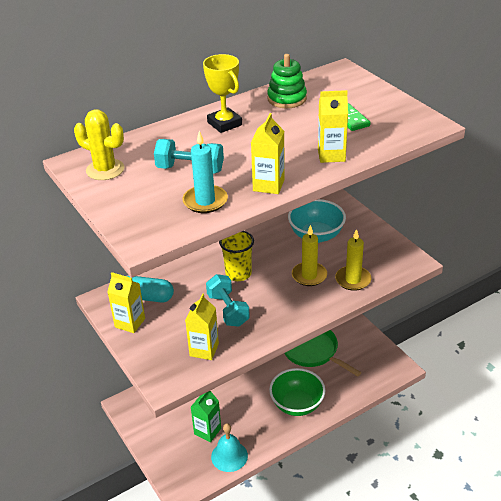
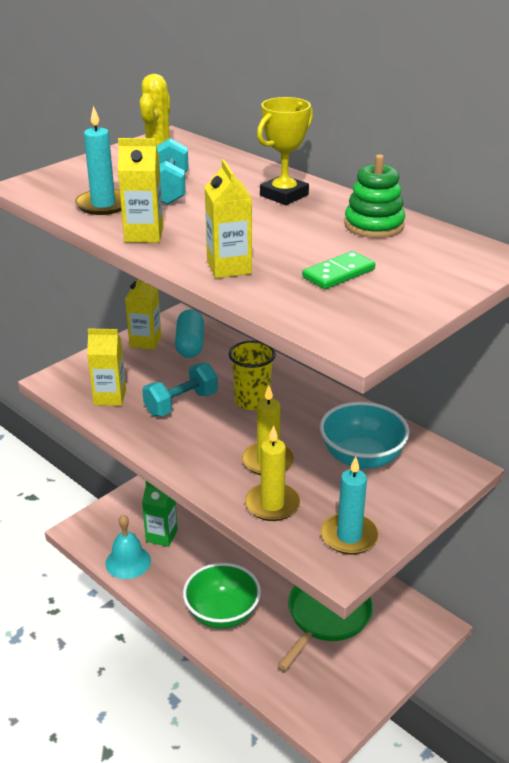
camera: 75 degrees right, 5 degrees down
none -> turquoise candle [321,456,379,554]

